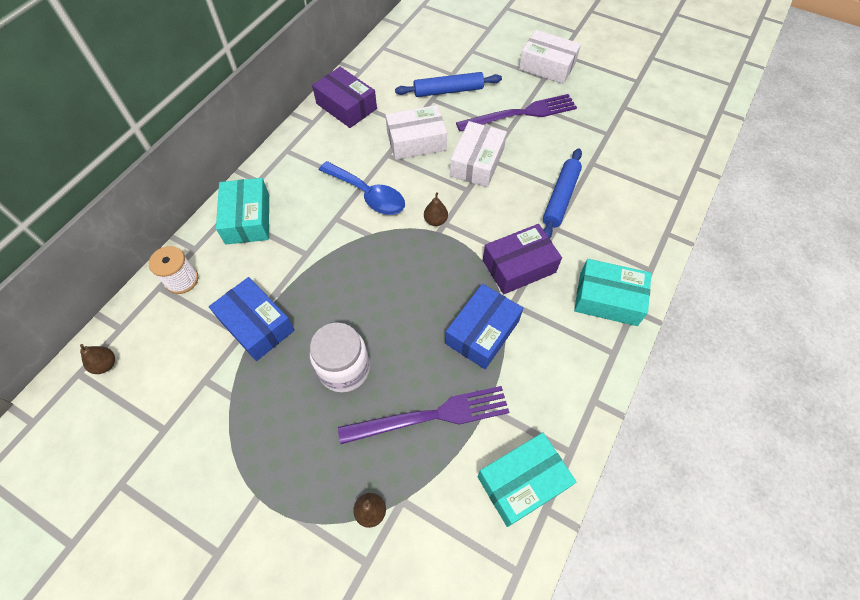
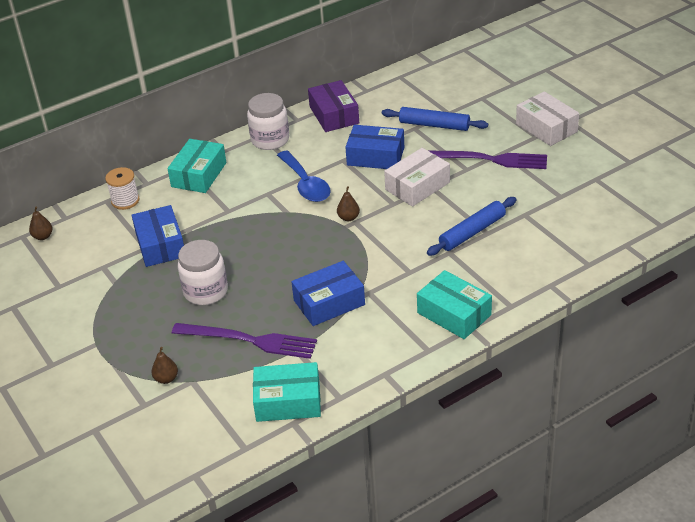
camera: 30 degrees right, 20 degrees down
white box [385,105,447,160] -> blue box [345,125,404,169]
purple box [483,224,562,294] -> none
none -> white jar [247,93,289,150]

